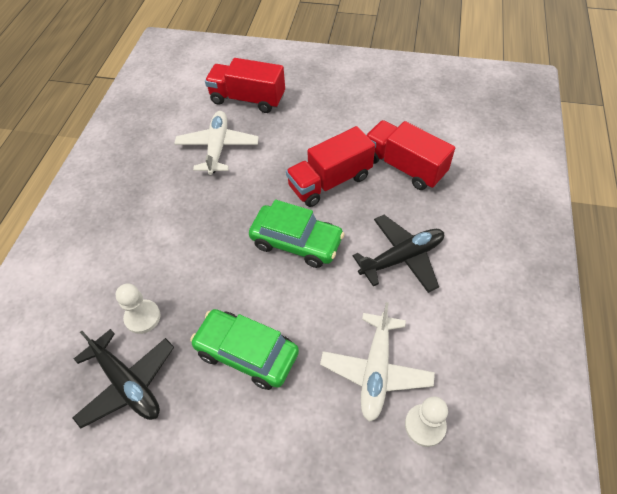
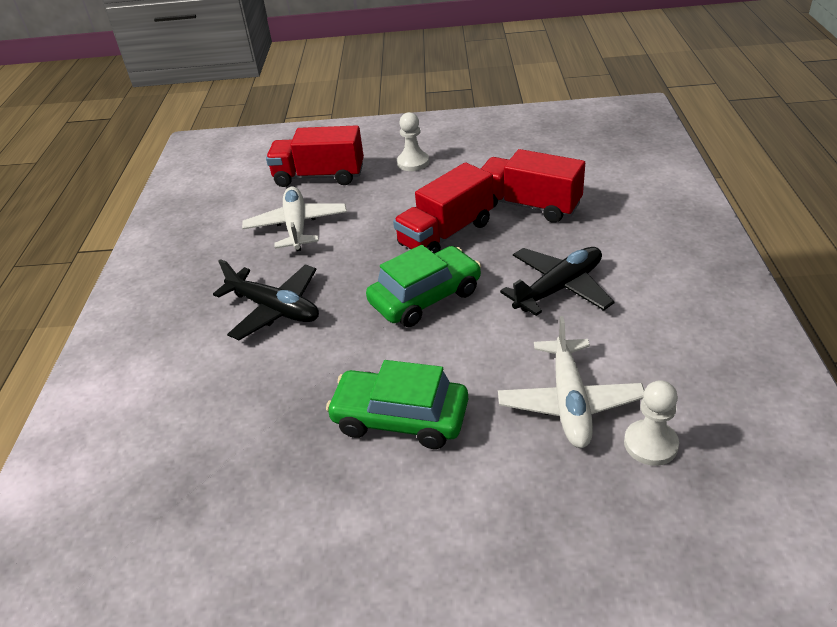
camera: 10 degrees left, 15 degrees down
black plane [72,329,174,428] -> black plane moved to [213,259,319,340]
white pawn [116,283,161,334] -> white pawn moved to [397,112,429,171]
green car [249,200,345,268] -> green car turned 45 degrees counterclockwise [366,245,481,327]

